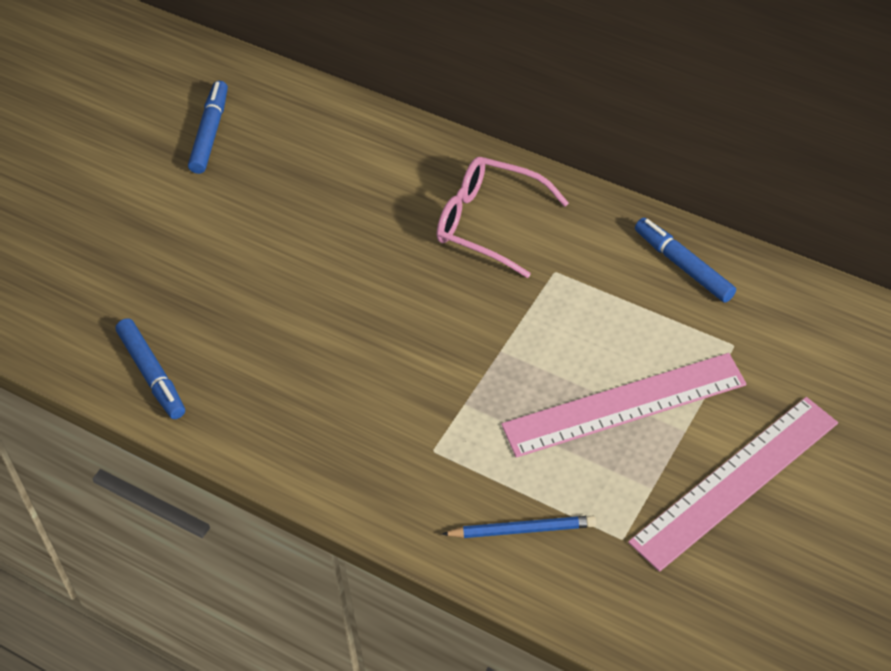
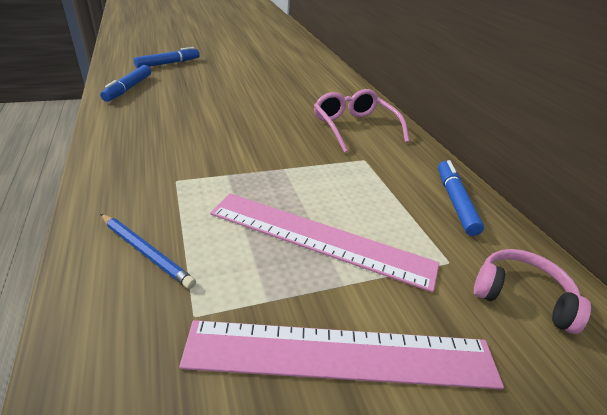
camera: 35 degrees right, 15 degrees down
blue marker [188,81,228,174] -> blue marker moved to [134,47,200,68]
none -> pink headphones [474,249,591,334]

